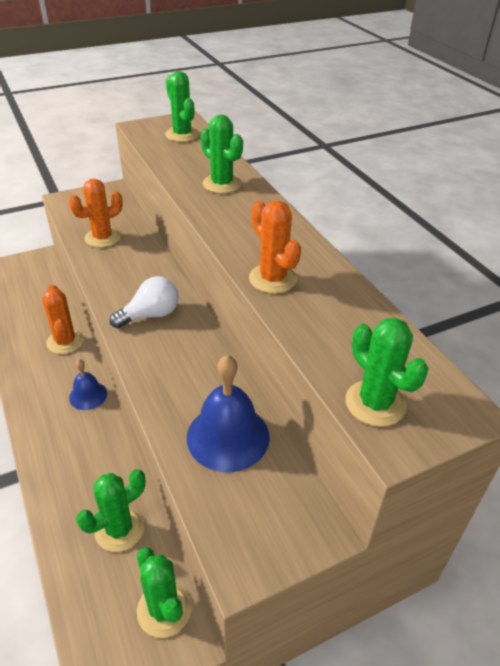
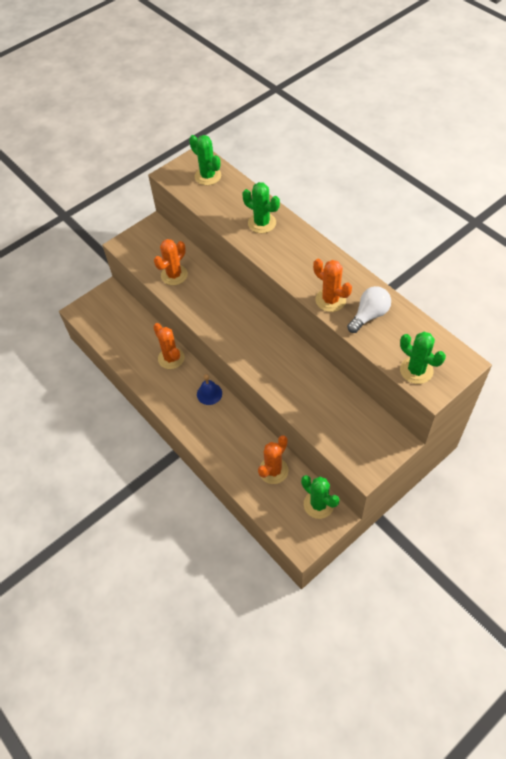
camera: 10 degrees left, 15 degrees up
green cactus [76,469,145,552] -> orange cactus [258,435,288,484]
white light bulb [109,276,179,328] -> white light bulb moved to [347,286,391,333]
blue bell [187,355,270,472] -> none

